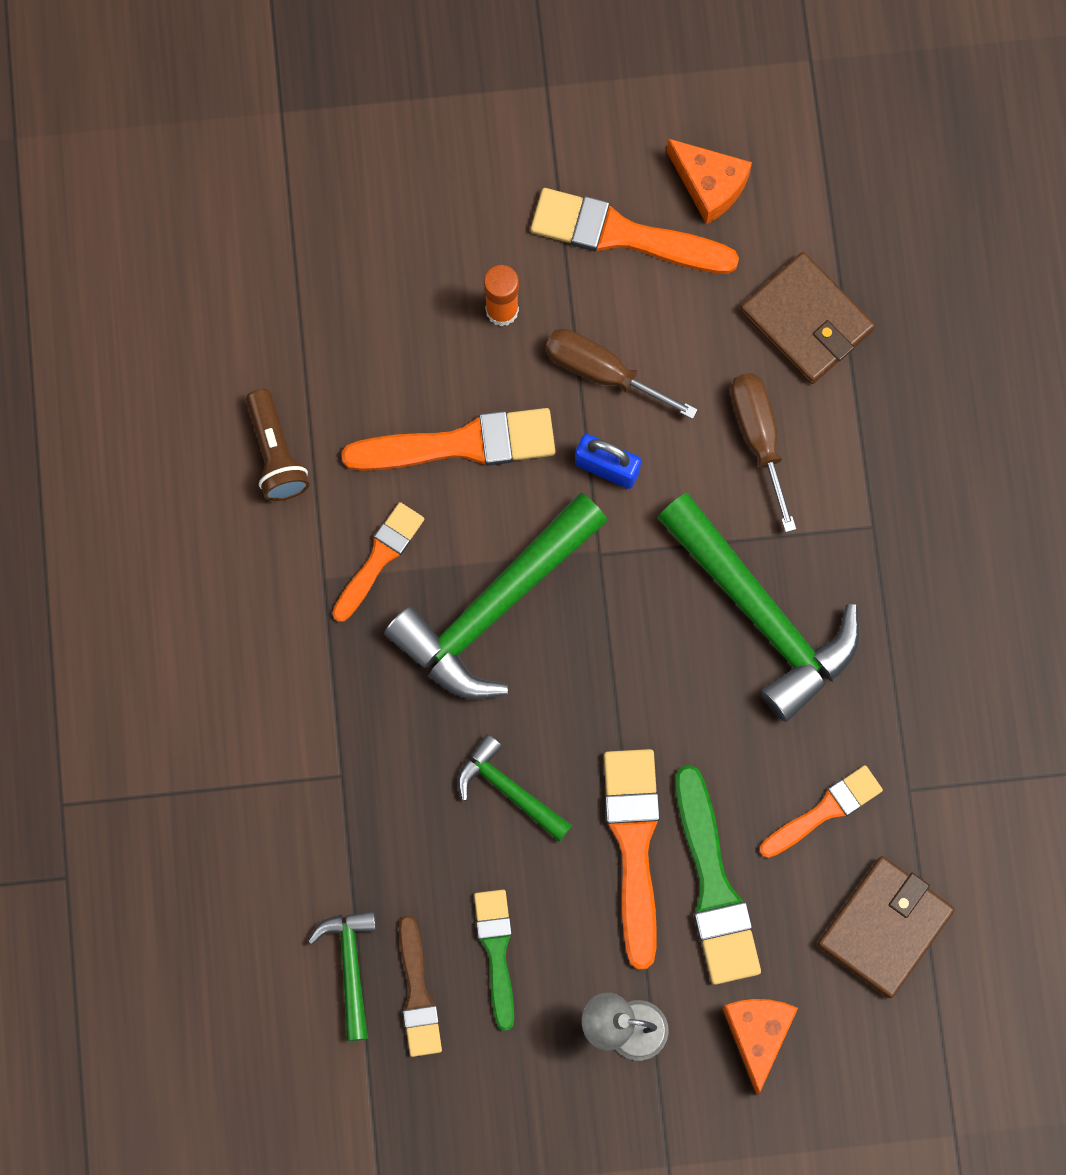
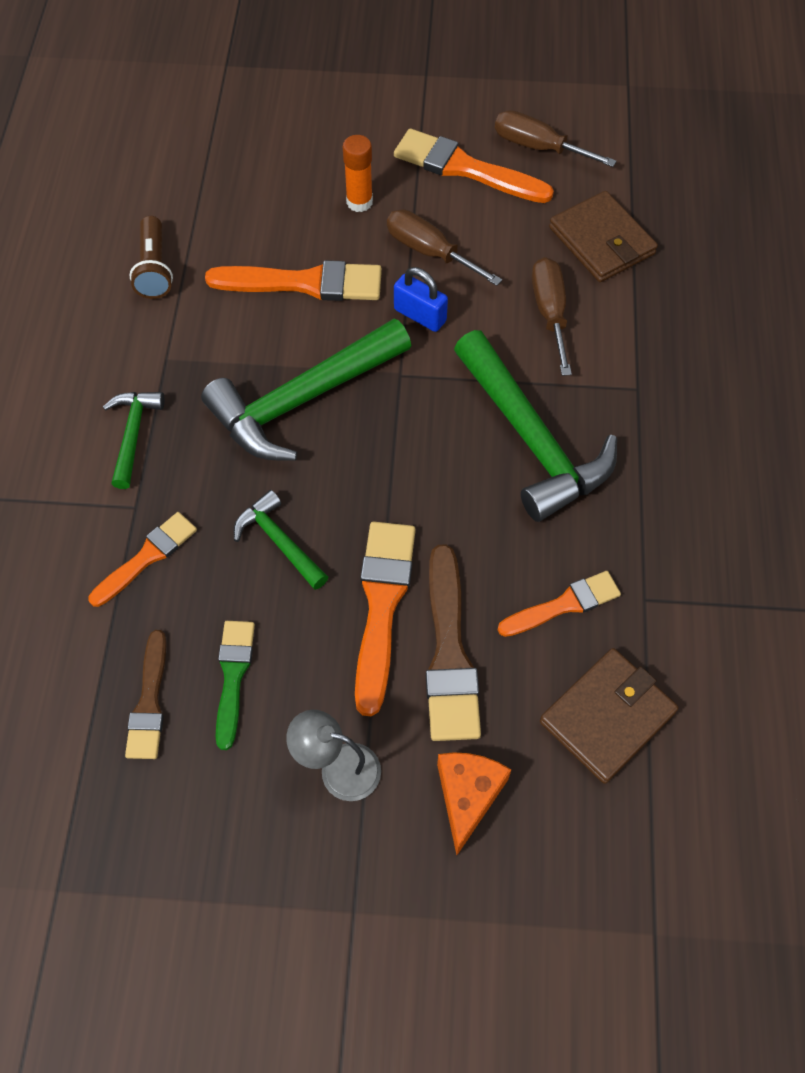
camera: 10 degrees right, 15 degrees down
green hammer [308,910,376,1041] -> green hammer moved to [103,392,165,489]
orange brush [332,502,424,622] -> orange brush moved to [89,512,197,607]
orange cheese [666,139,752,224] -> brown screwdriver [495,110,616,167]
green brush [675,765,761,985] -> brown brush [426,544,481,741]

